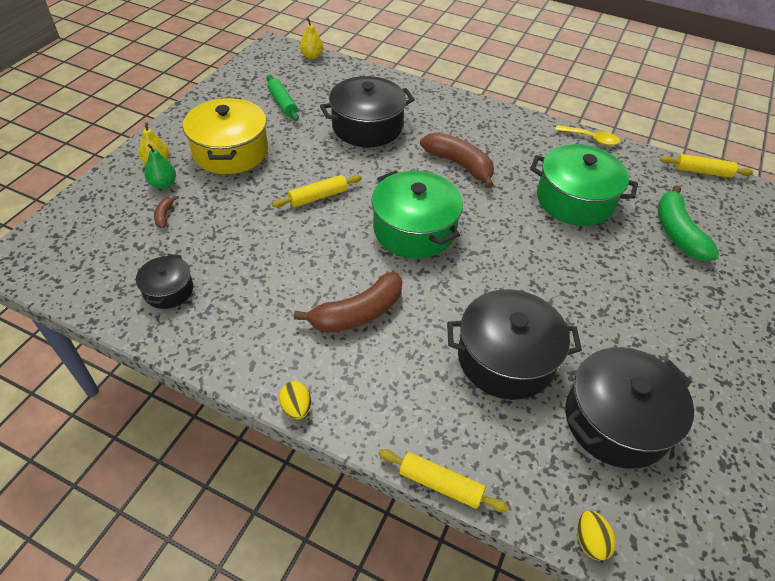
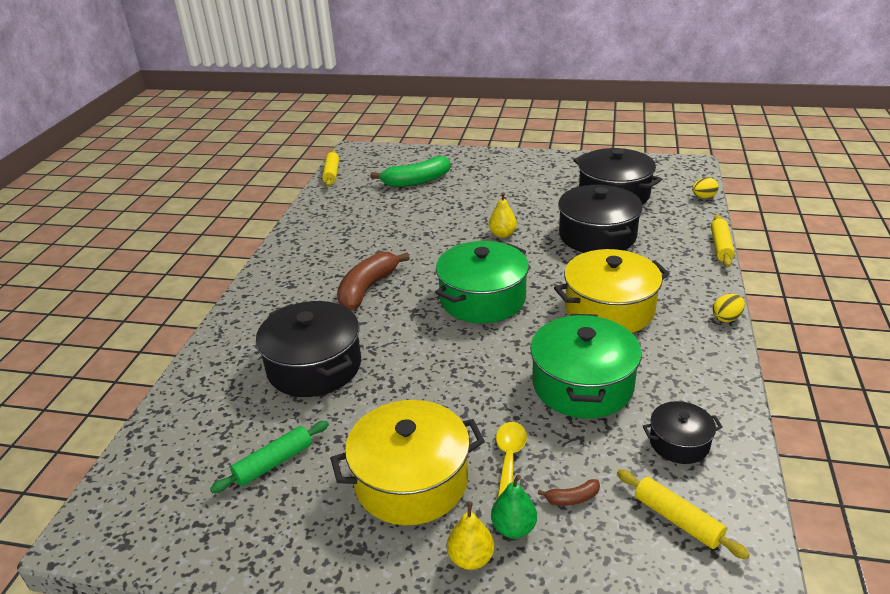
camera: 100 degrees left, 15 degrees down
yellow rolling pin [272,175,362,208] -> yellow rolling pin moved to [617,469,750,559]
brown banana [294,272,402,333] -> yellow pot [554,249,670,333]
yellow pear [300,18,323,59] -> yellow pear moved to [489,192,517,238]
green pot [530,144,638,226] -> green pot moved to [530,314,642,418]
yellow spoon [555,125,620,146] -> yellow spoon moved to [496,422,527,499]

